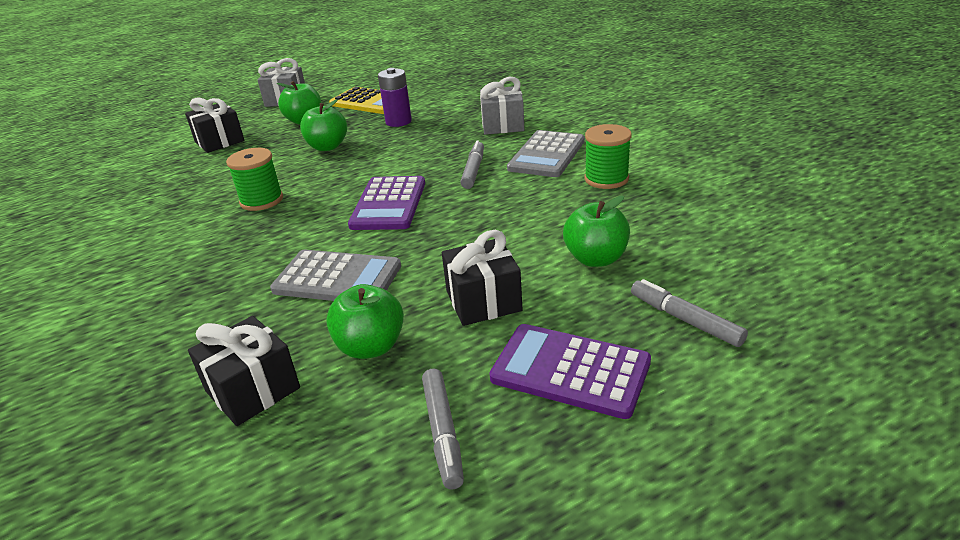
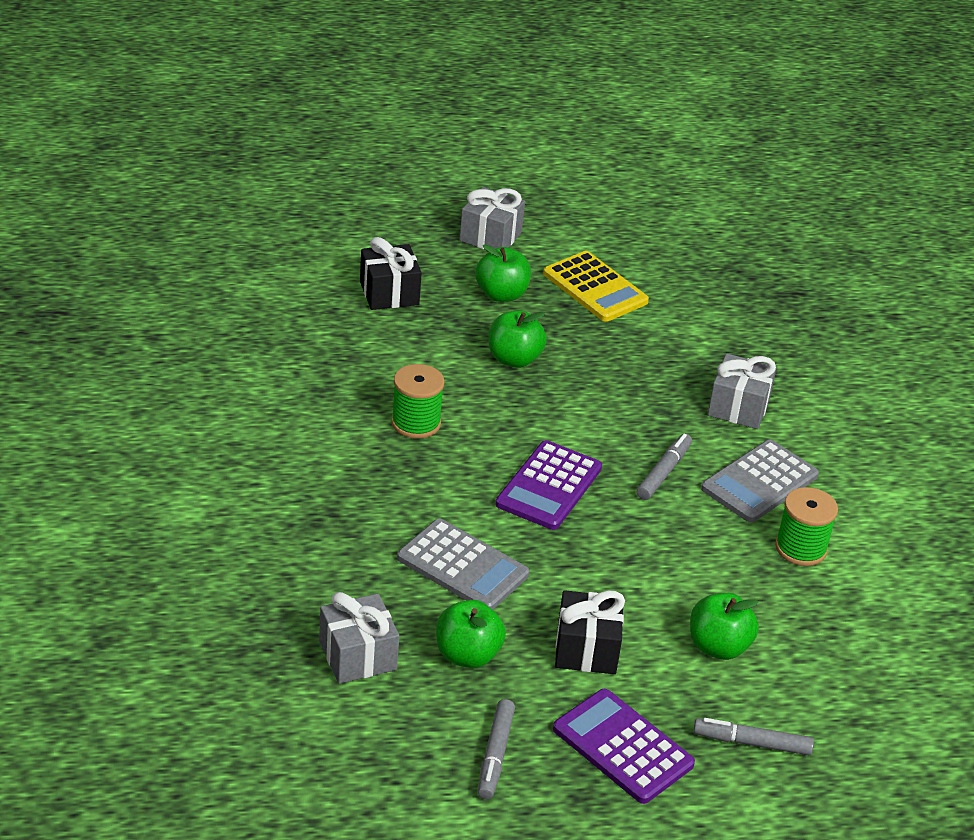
camera: 15 degrees right, 5 degrees up
black gift [188,316,300,426] -> grey gift [319,592,399,684]
purple battery [378,68,412,127] -> none
grey marker [631,279,748,347] -> grey marker turned 60 degrees counterclockwise [693,718,814,755]

